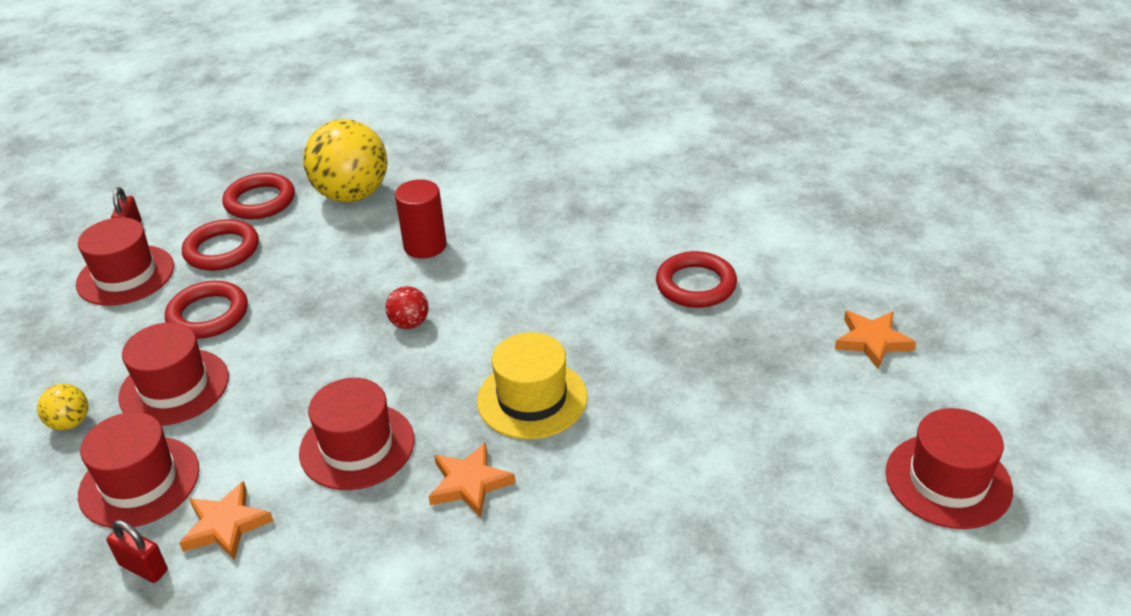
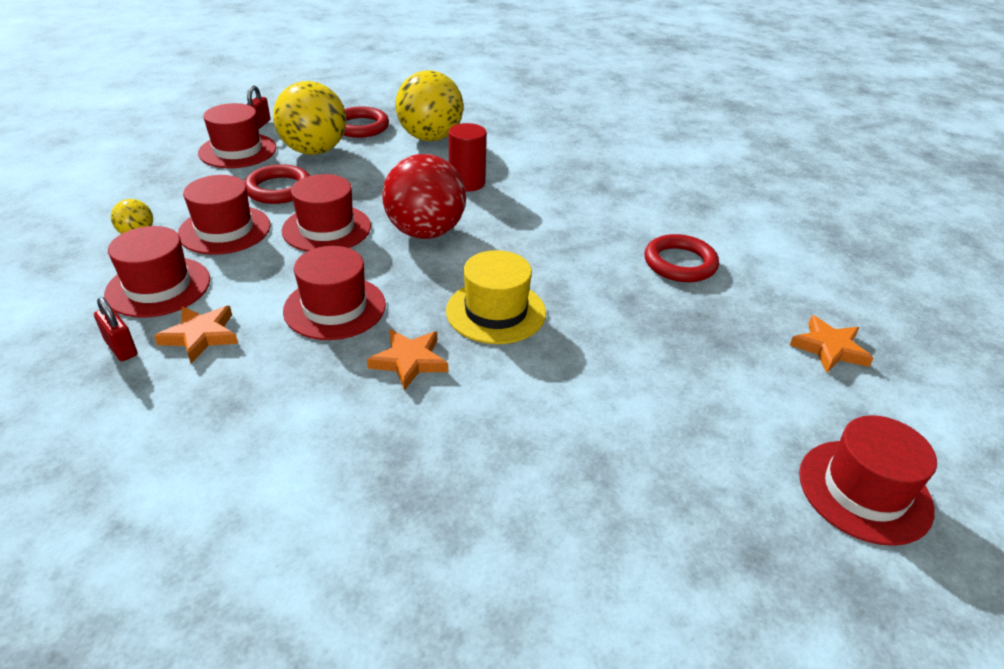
camera: 15 degrees right, 0 degrees up
red ring [182,219,259,271] -> yellow ball [273,81,346,155]
red ball [385,286,429,329] -> red ball [382,154,466,239], size x2.22
none -> red hat [282,174,371,251]

